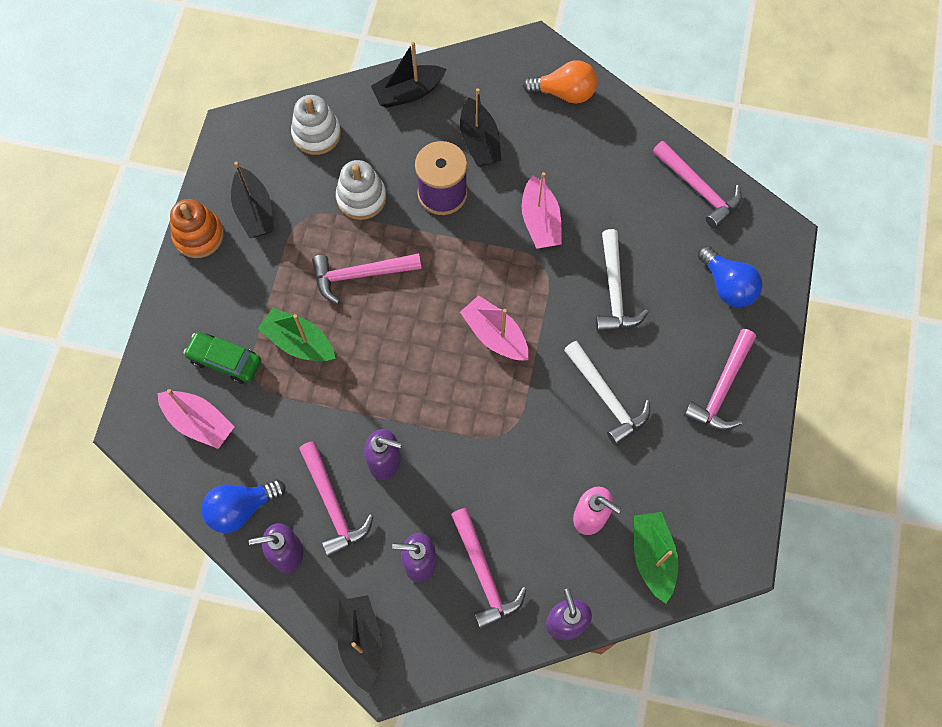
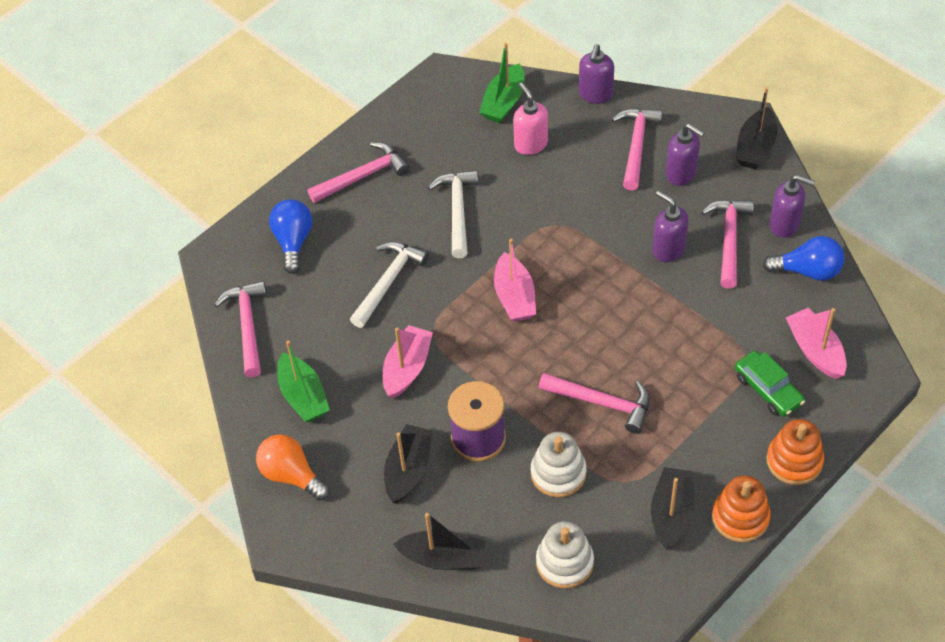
camera: 145 degrees left, 15 degrees down
green boat [258,308,336,361] -> green boat moved to [277,341,330,422]
none -> orange stacking toy [767,419,824,485]

